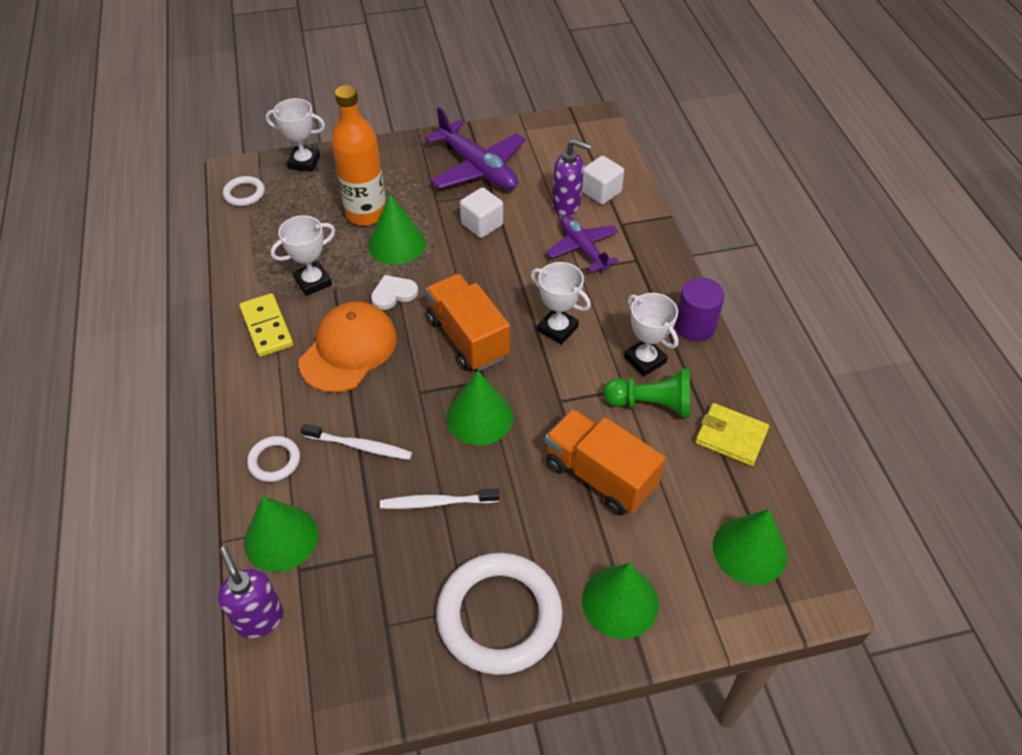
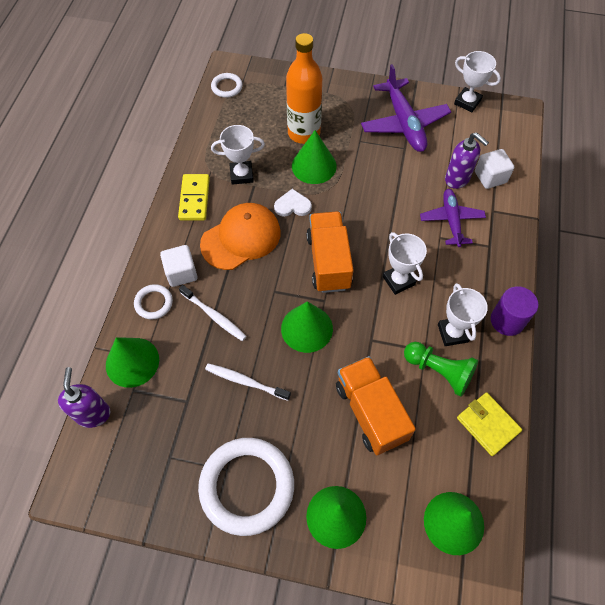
camera: 25 degrees right, 10 degrees up
white trophy [265,98,325,172] -> white trophy moved to [454,51,501,112]
white cube [460,187,503,238] -> white cube moved to [160,245,198,287]

